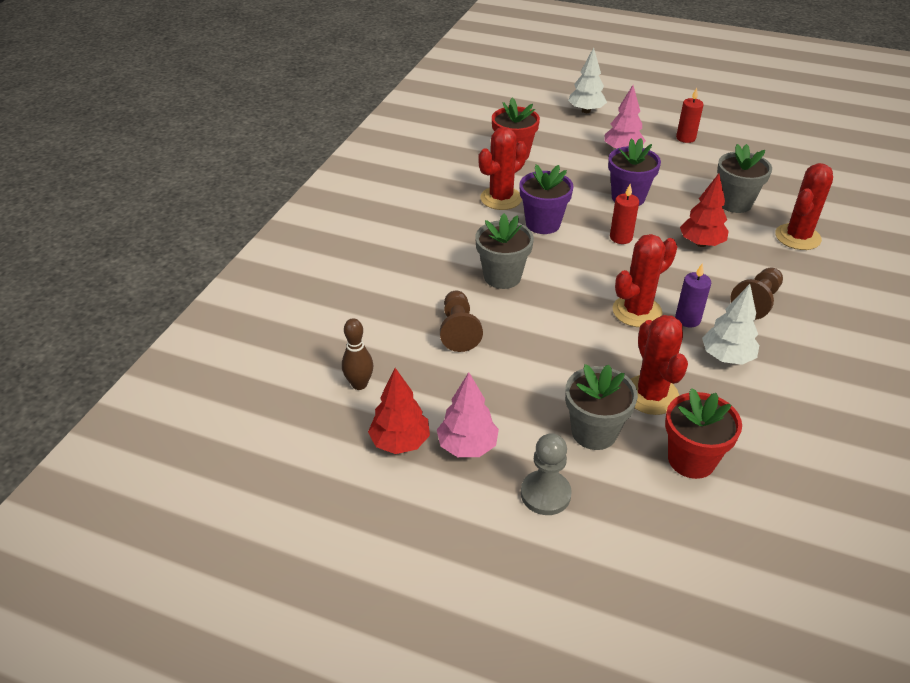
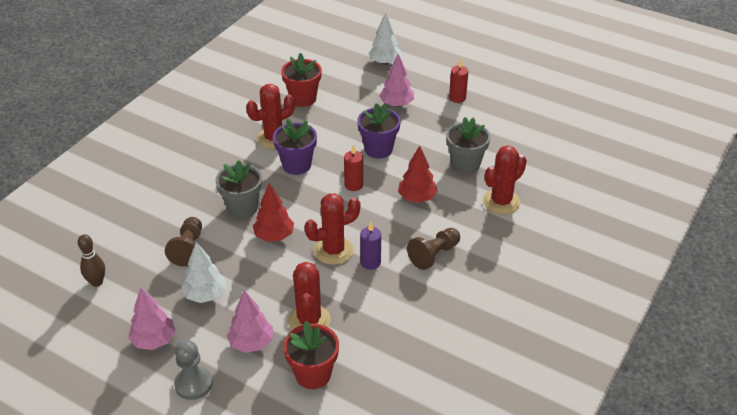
camera: 10 degrees right, 0 degrees up
red tree [368,368,430,454] -> red tree moved to [253,183,294,242]
grey flower pot [565,364,638,450] -> pink tree [227,290,273,353]
white tree [702,284,759,365] -> white tree moved to [181,242,226,303]

